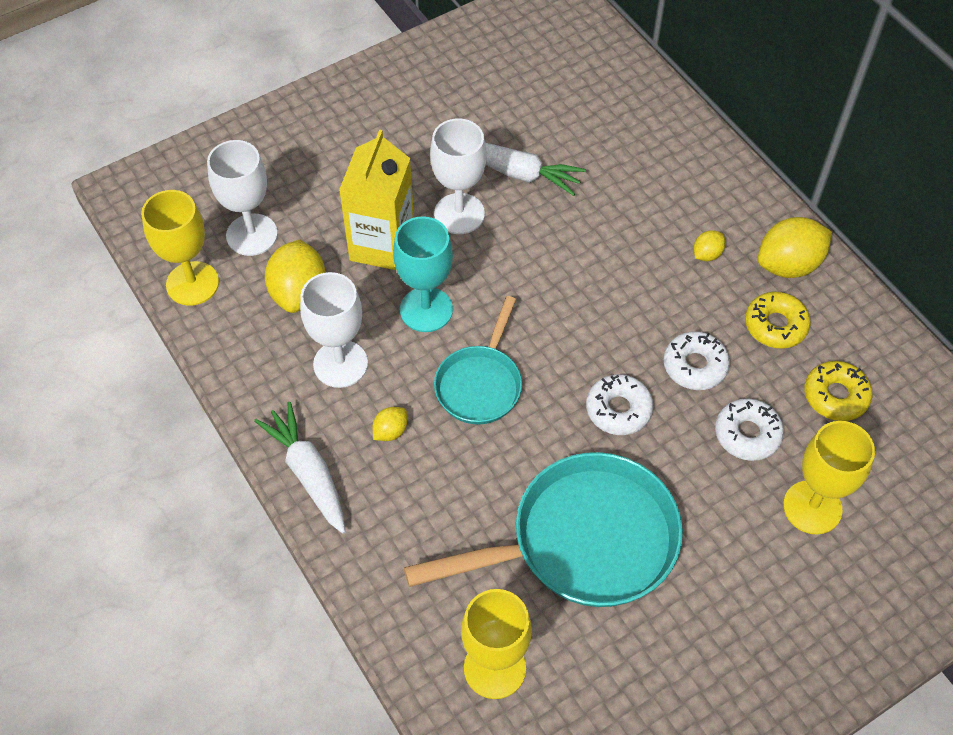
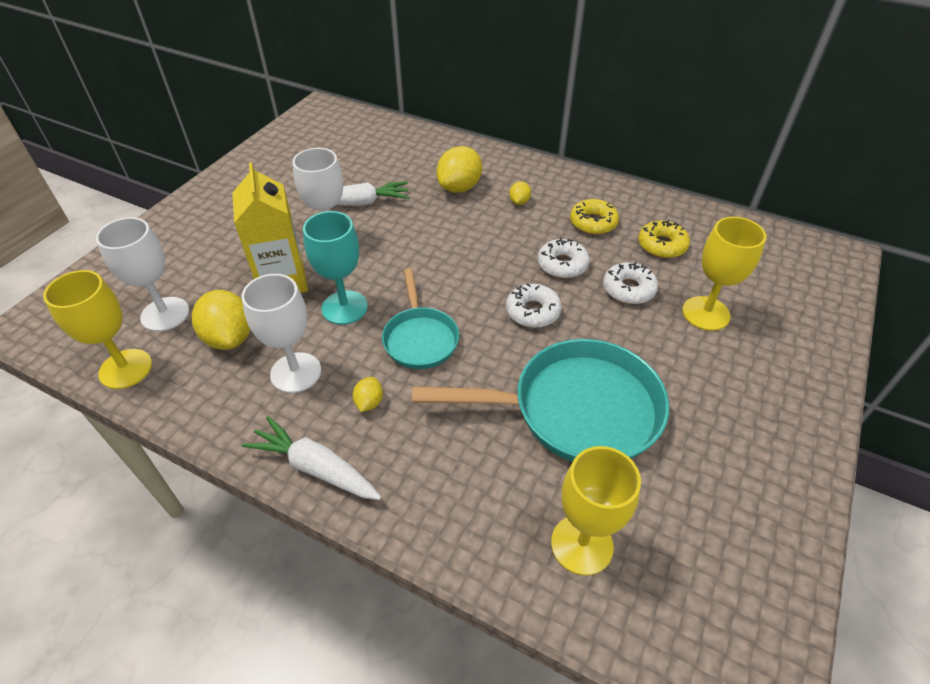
camera: 30 degrees left, 10 degrees down
turquoise pan [404,452,683,607] -> turquoise pan turned 45 degrees clockwise [412,339,669,462]
yellow lemon [758,217,832,278] -> yellow lemon moved to [436,146,482,193]

